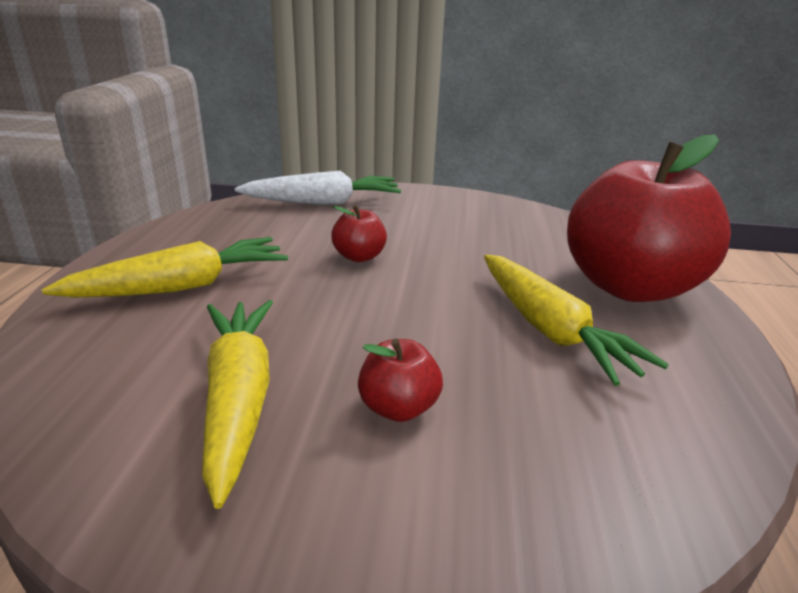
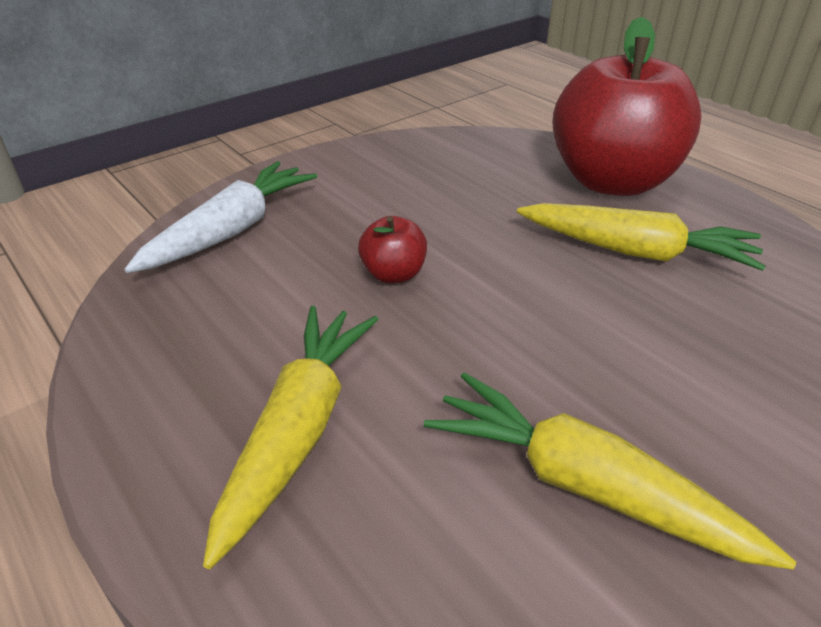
camera: 45 degrees left, 10 degrees up
red apple [358,339,443,422] -> none

